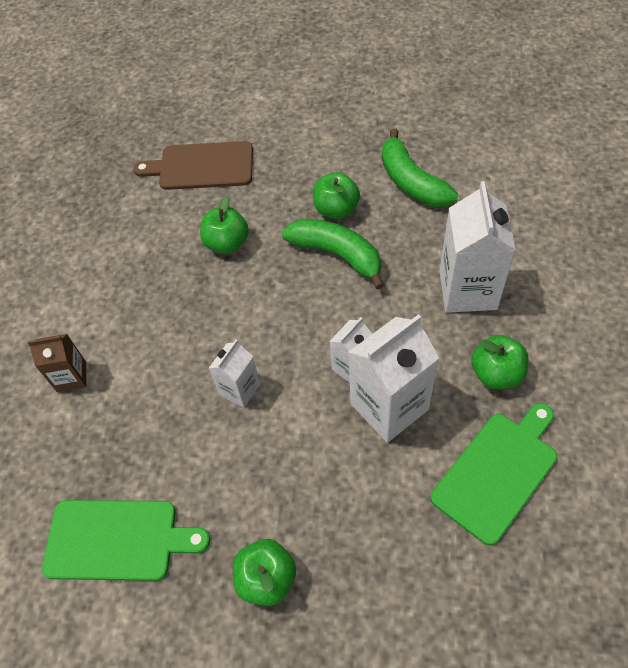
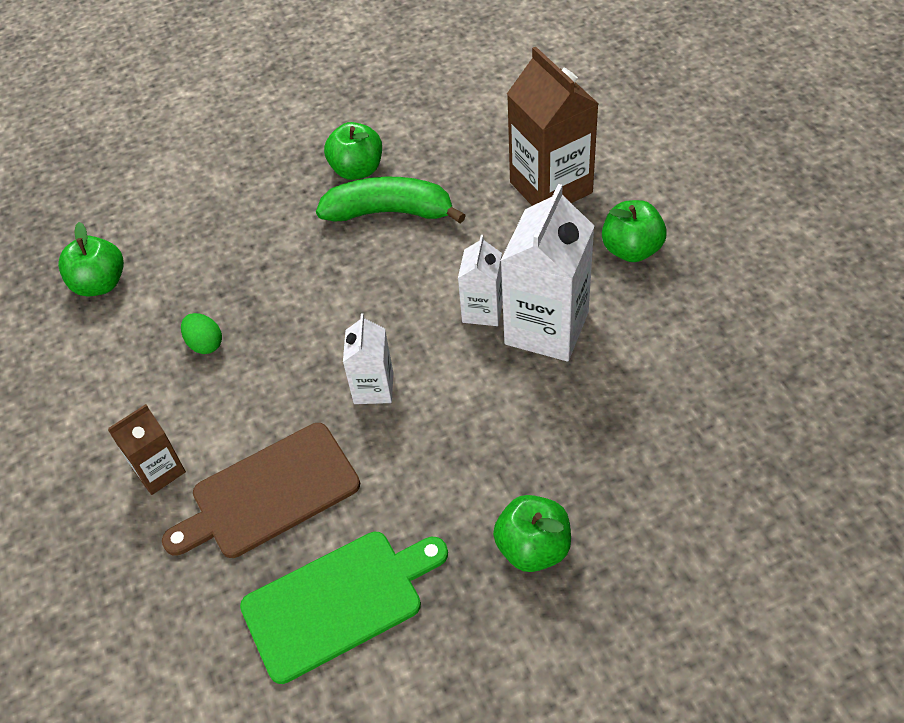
camera: 30 degrees left, 5 degrees down
brown cutting board [133,141,253,190] -> brown cutting board moved to [162,423,360,558]
green apple [200,196,249,254] -> green apple moved to [58,222,124,296]
green banana [382,128,458,207] -> none
green cutting board [431,403,557,545] -> none
white carton [440,181,516,313] -> brown carton [507,47,599,206]
none -> green egg [181,313,222,354]

